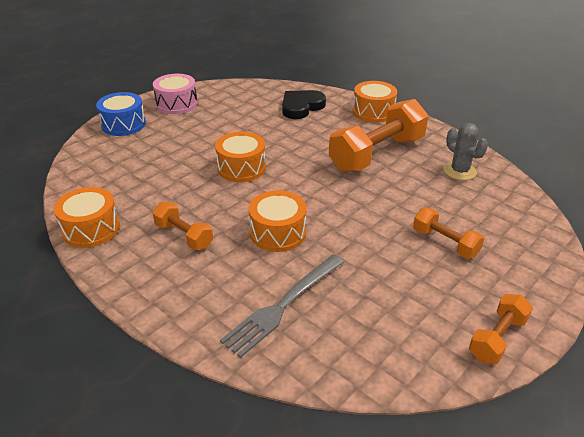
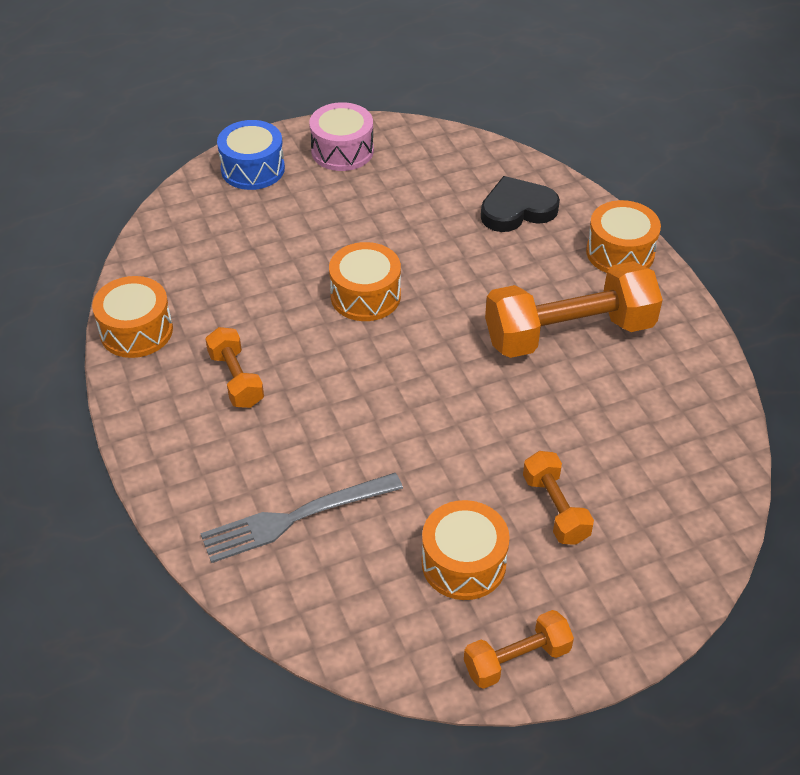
camera: 25 degrees right, 10 degrees up
orange drum [249,190,307,252] -> orange drum moved to [422,500,510,600]
grey cactus [444,123,488,180] -> none

